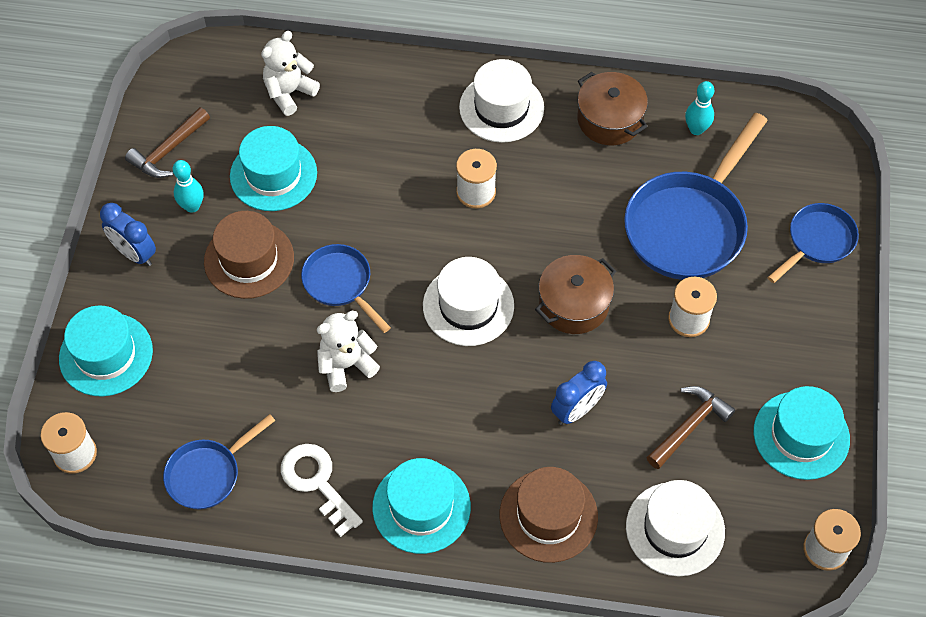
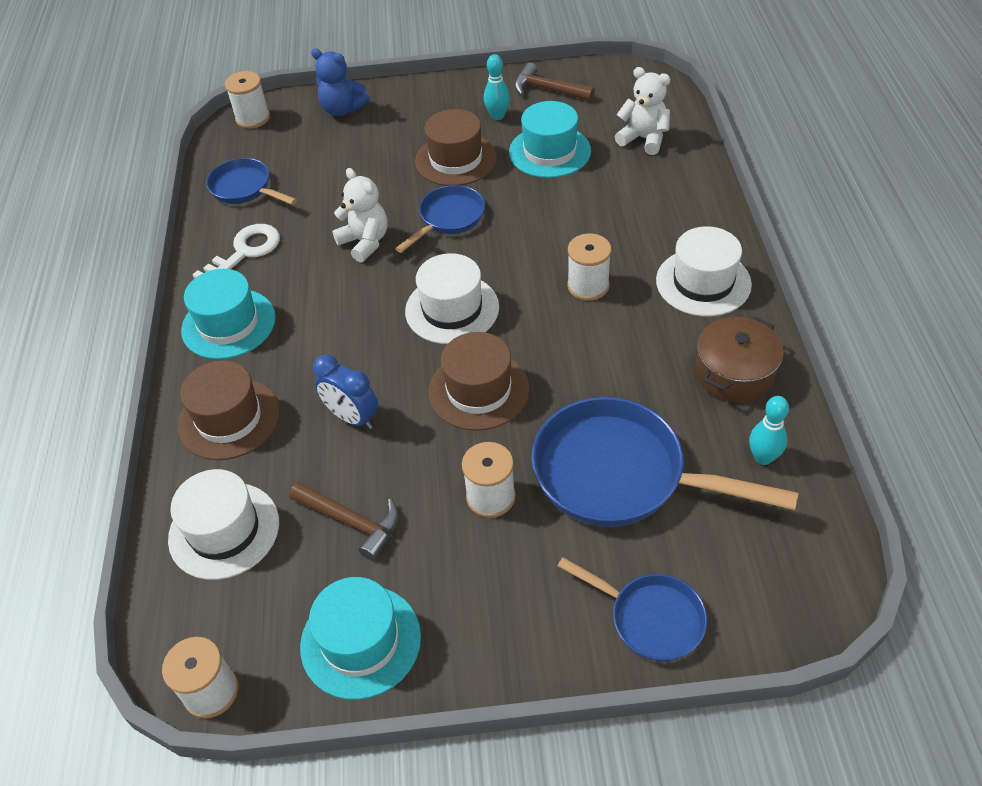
camera: 80 degrees right, 10 degrees down
turquoise hat [59,305,153,397] -> blue teddy bear [311,48,370,116]
blue clock [100,203,156,266] -> none
brown pot [535,255,616,334] -> brown hat [429,332,530,431]

